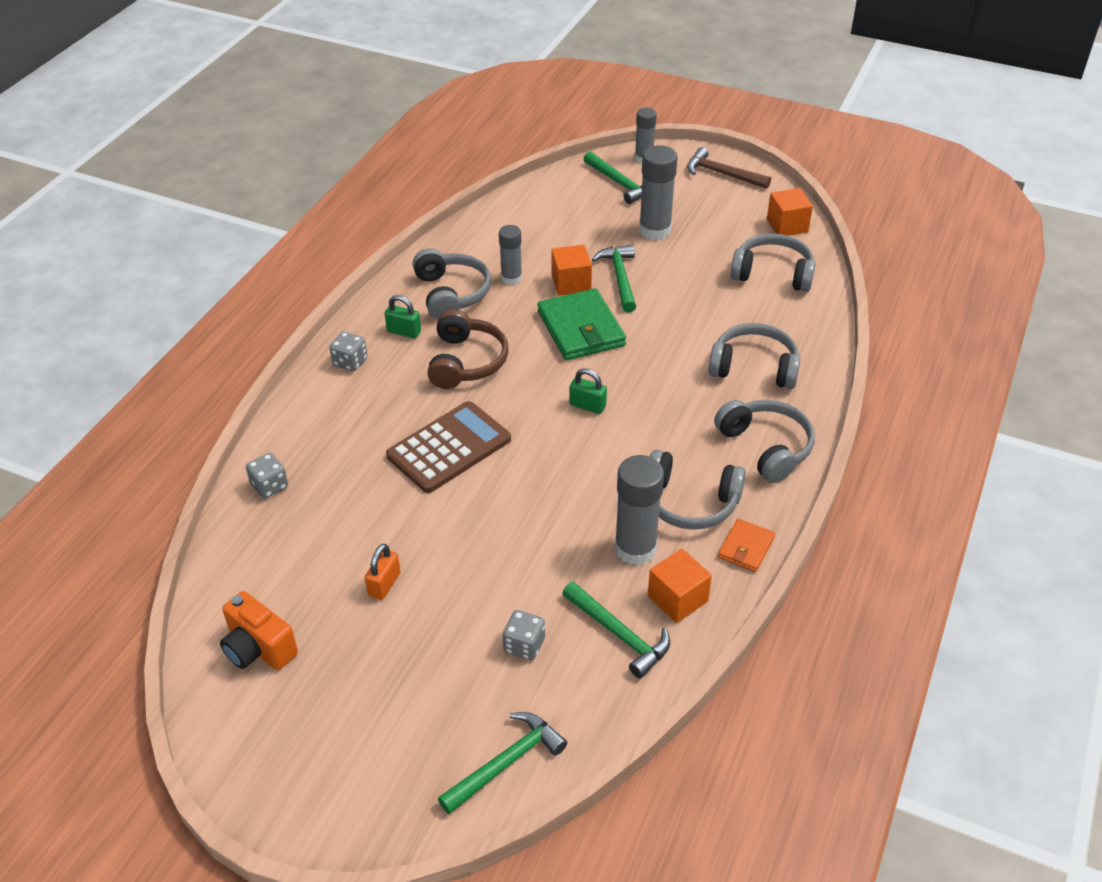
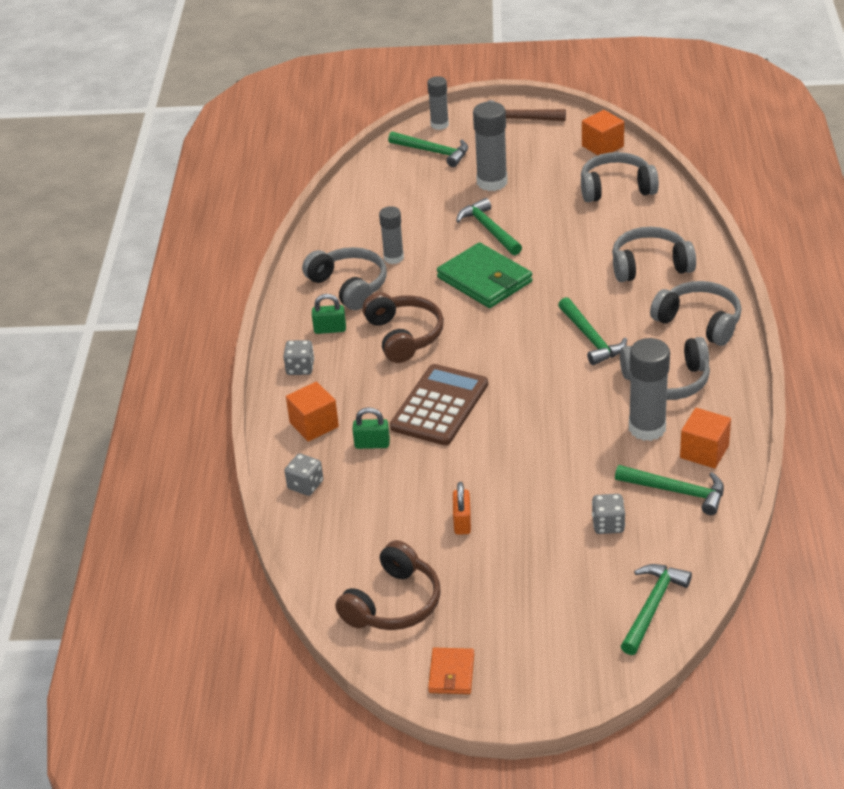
camera: 20 degrees left, 5 degrees down
orange camera [220,591,298,670] -> brown headphones [335,540,441,630]
orange cube [551,245,592,296] -> orange cube moved to [286,382,339,442]
green padlock [570,368,607,414] -> green padlock moved to [352,407,390,449]
orange wallet [718,518,775,572] -> orange wallet moved to [428,648,474,694]
none -> green hammer [558,297,627,365]

